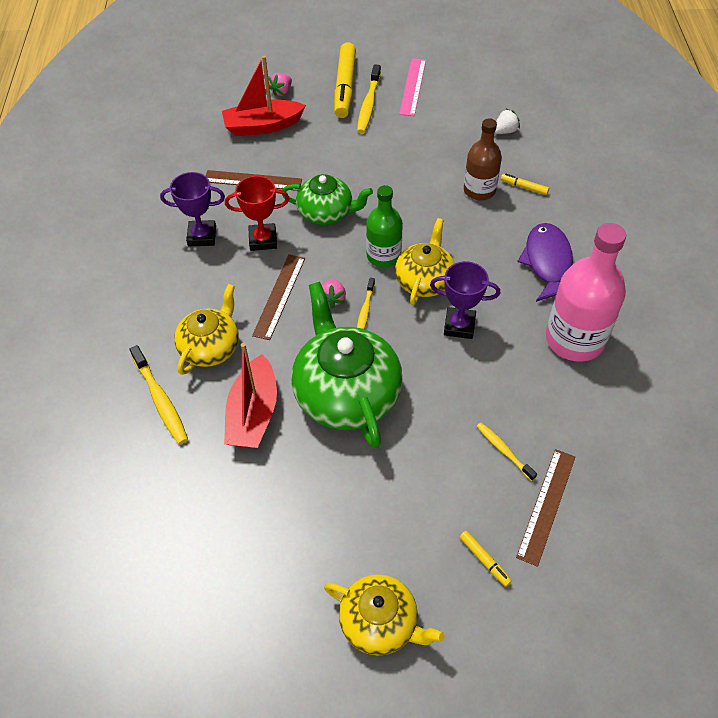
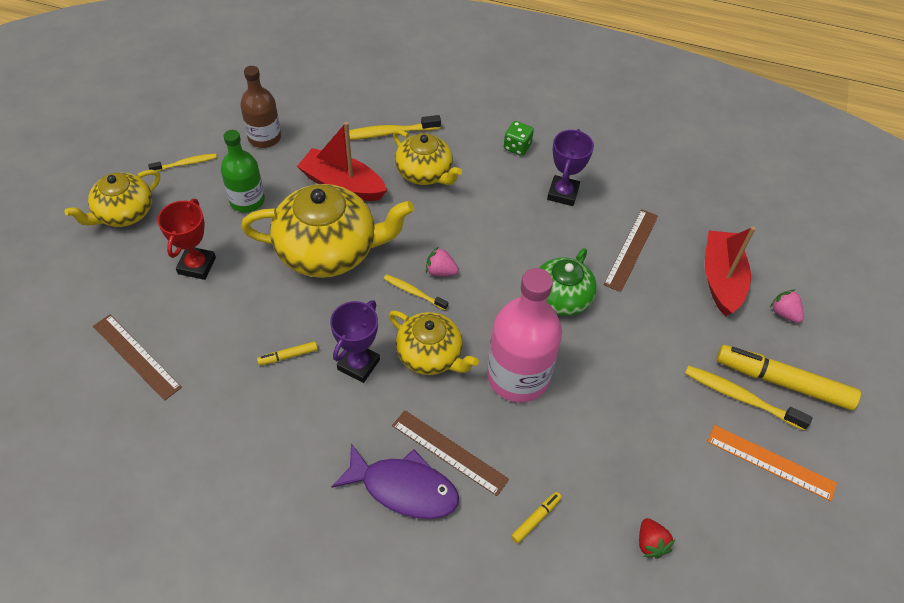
camera: 105 degrees right, 0 degrees up
red trophy [225,176,289,251] -> red trophy moved to [157,199,216,280]
brown ruler [252,254,305,340] -> brown ruler moved to [392,410,509,496]
green teapot [291,282,403,449] -> yellow teapot [241,184,414,278]
green bottle [366,185,403,268] -> green bottle moved to [221,130,265,212]
pink ruler [399,58,426,116] -> orange ruler [707,425,837,501]
yellow marker [459,531,512,587] -> yellow marker moved to [257,341,318,365]
brown bottle [464,118,502,200] -> brown bottle moved to [240,66,281,148]
yellow toothbrush [477,423,537,481] -> yellow toothbrush moved to [148,153,217,172]
white strawberry [495,109,520,134] -> red strawberry [639,518,675,559]
pink bottle [546,223,626,362] -> pink bottle moved to [487,268,562,402]
none -> green dice [504,121,534,156]

